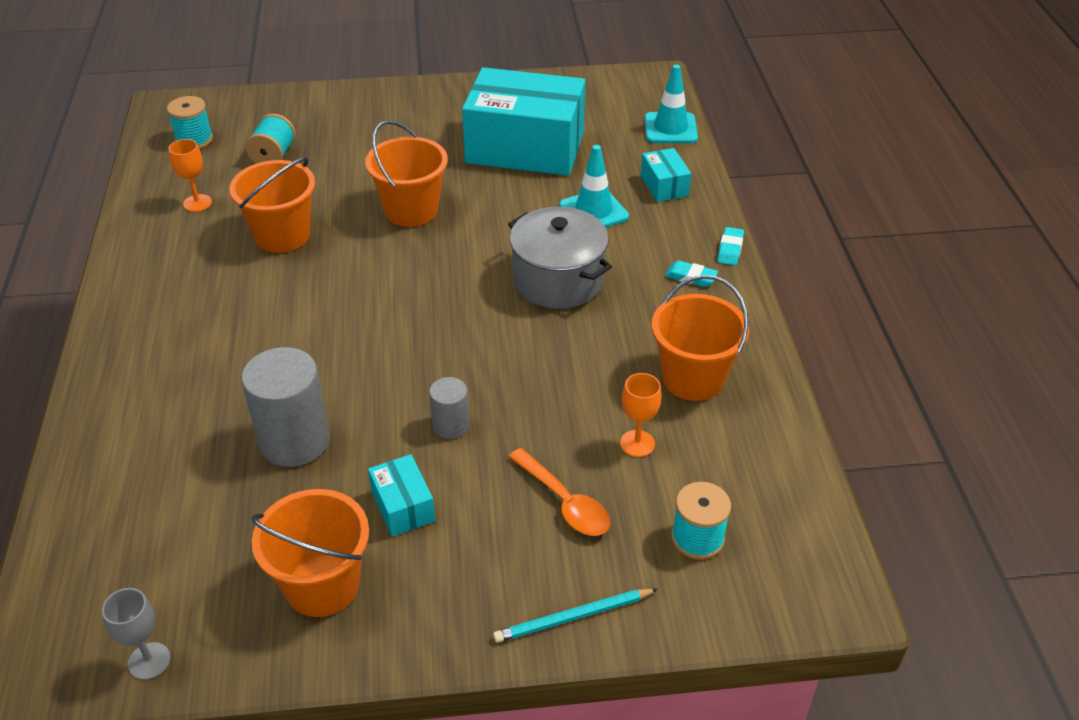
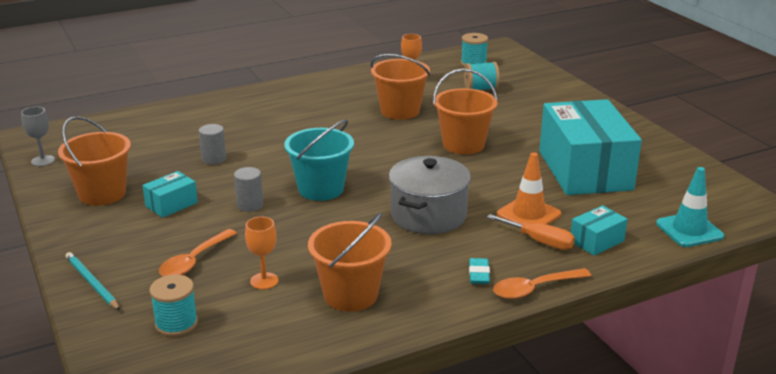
camera: 70 degrees right, 15 degrees down
grey cylinder [242,347,330,467] -> grey cylinder [199,124,226,165], size x0.53
turquoise traffic cone [559,145,629,228] -> orange traffic cone [497,152,561,225]
turquoise eraser [717,227,744,266] -> orange spoon [493,268,591,299]
none -> turquoise bucket [284,119,354,201]
none -> orange screwdriver [487,214,575,250]

